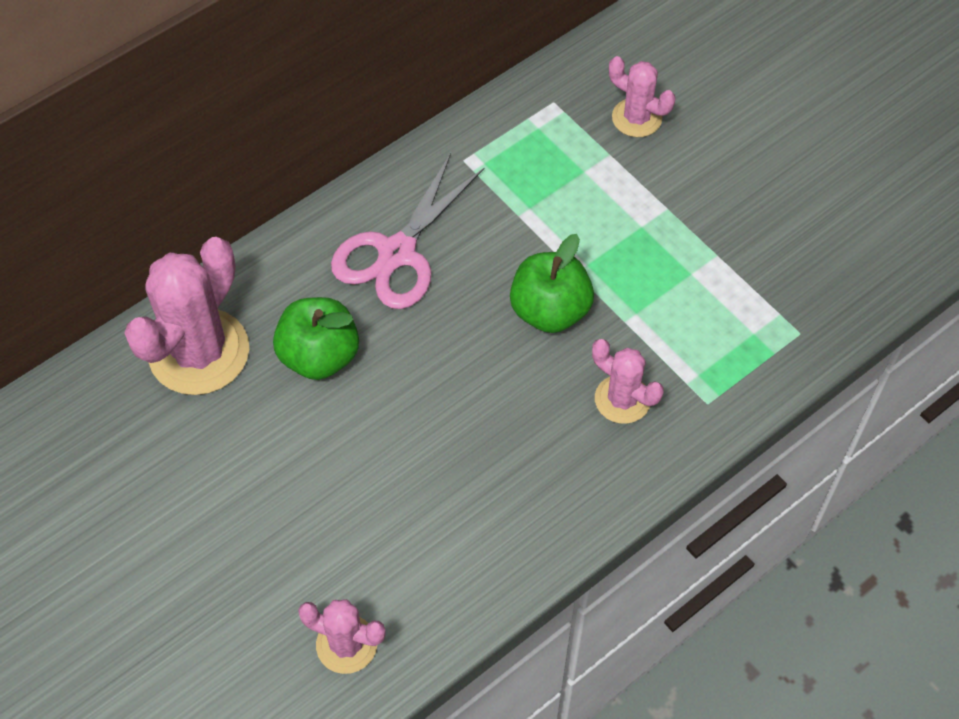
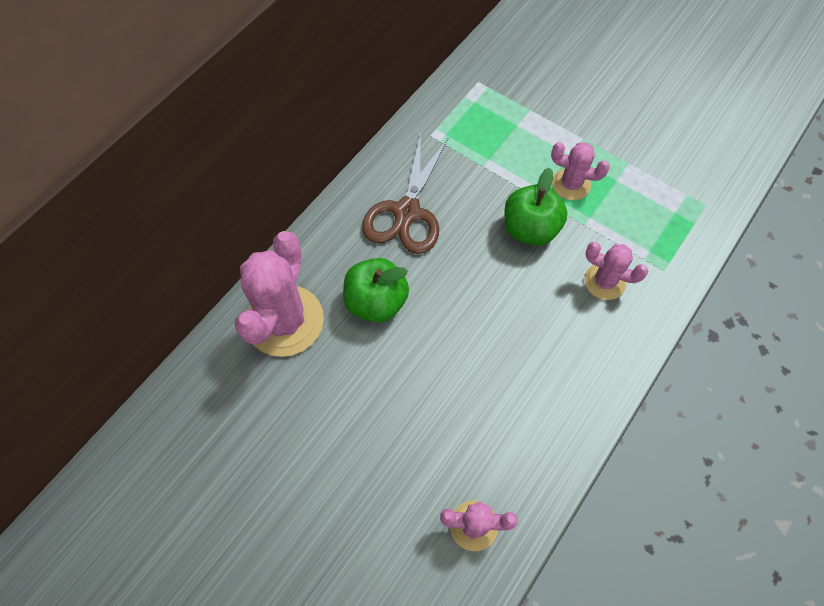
camera: 15 degrees left, 5 degrees up
pink scissors [331,153,484,309] -> brown scissors [362,133,449,254]
pink cactus [609,56,675,137] -> pink cactus moved to [551,142,610,200]

